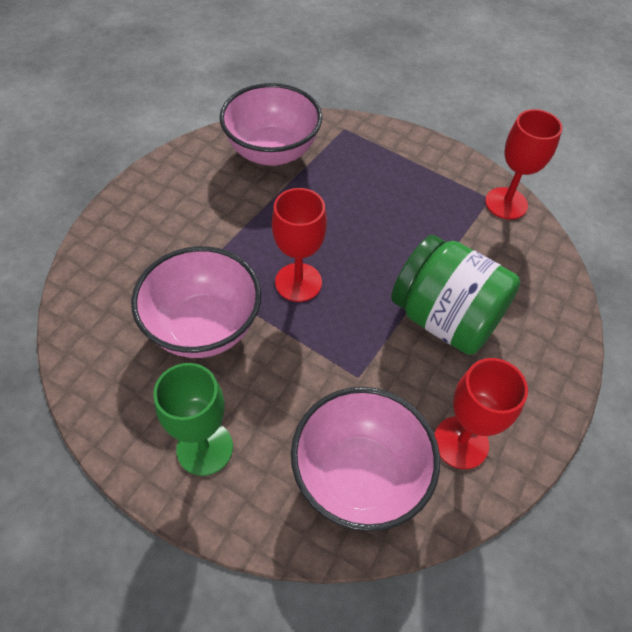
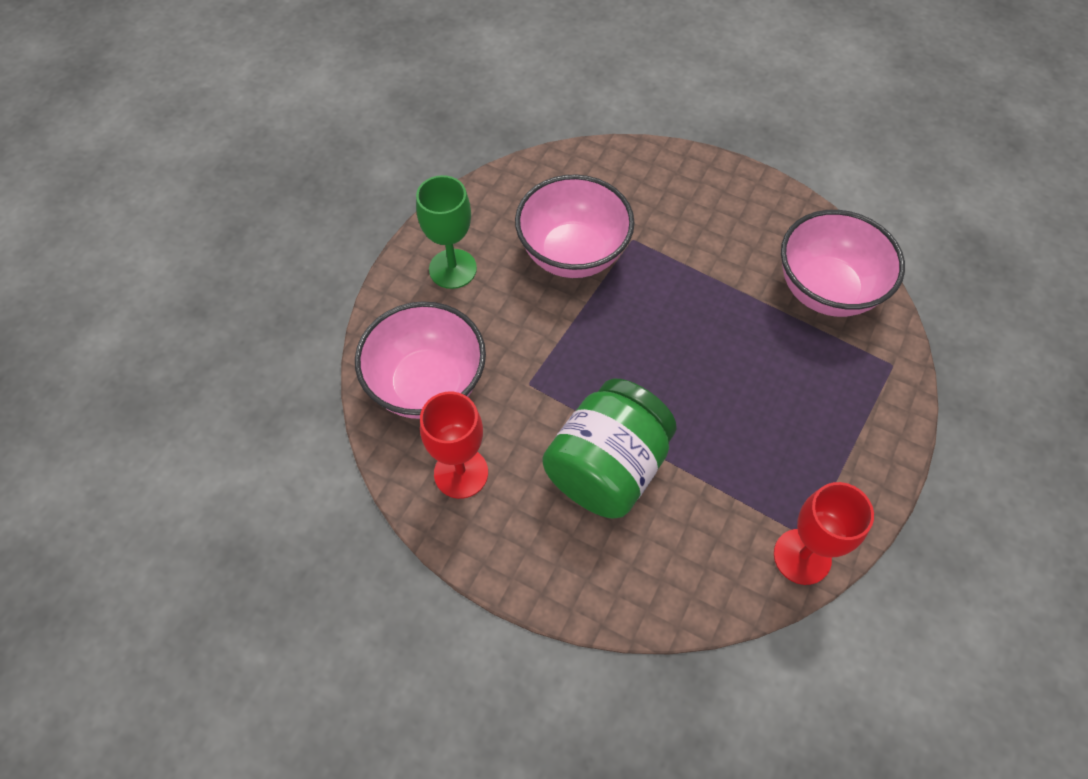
camera: 90 degrees right, 5 degrees up
red goblet [272,188,327,302] -> none

